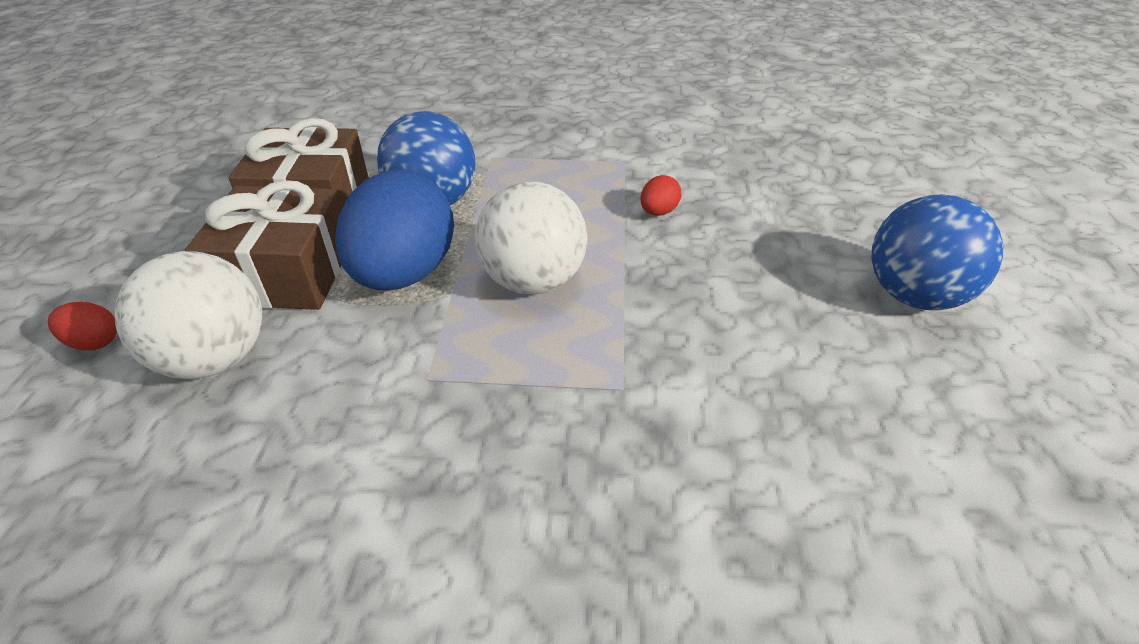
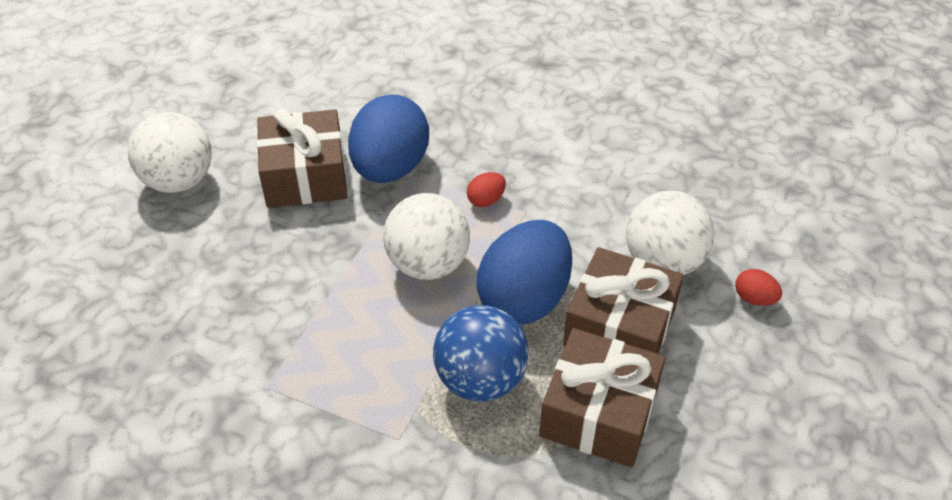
camera: 160 degrees left, 5 degrees up
red egg [640,175,682,216] -> red egg moved to [467,172,506,207]
blue ball [872,194,1003,310] -> white ball [128,112,212,193]
none -> brown gift [257,109,347,208]
none -> blue egg [348,94,429,183]

